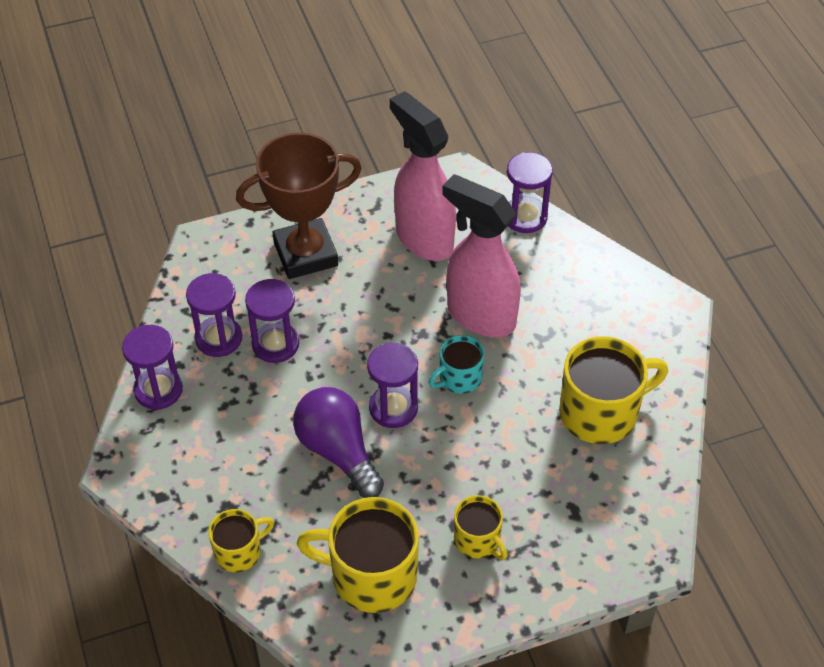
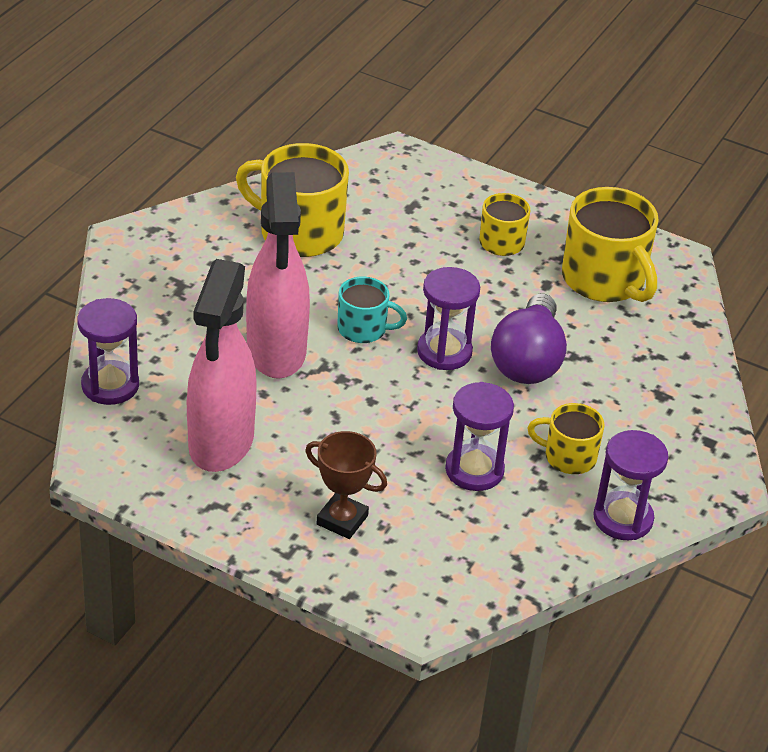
camera: 135 degrees left, 10 degrees down
purple hourglass [186,273,242,357] -> none
yellow mug [208,509,274,572] -> yellow mug moved to [528,403,605,474]
brown trophy [236,133,362,279] -> brown trophy [305,431,387,539], size x0.54

